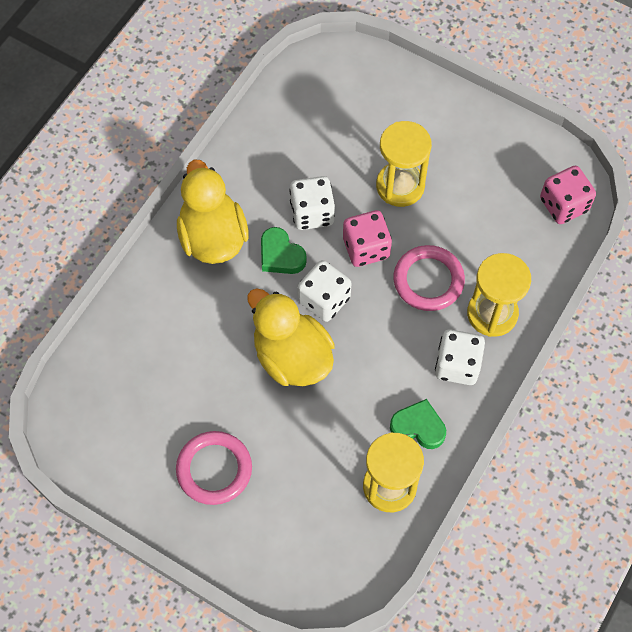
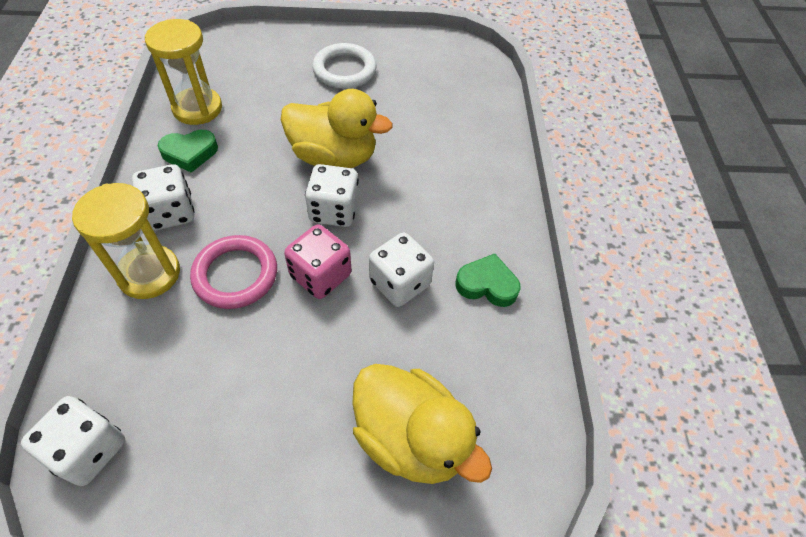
camera: 145 degrees right, 10 degrees down
pink ring [176,431,252,505] -> white ring [312,43,376,89]
yellow duck [177,160,249,264] -> yellow duck moved to [352,364,492,484]
green heart [261,227,307,274] -> green heart moved to [455,254,521,307]
yellow hourglass [376,121,432,207] -> none
pink dice [540,166,596,224] -> white dice [21,396,125,486]

